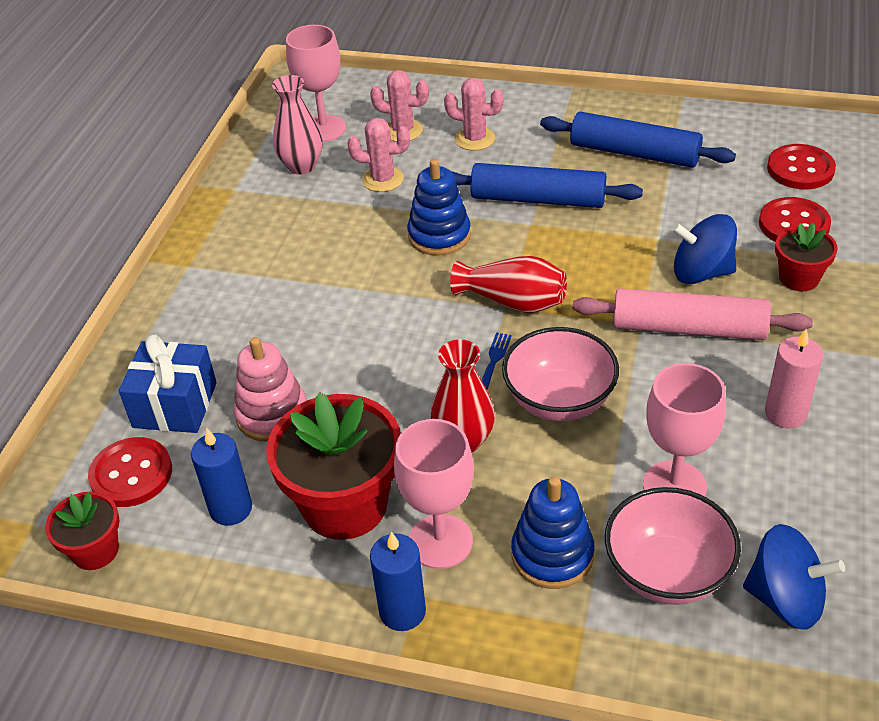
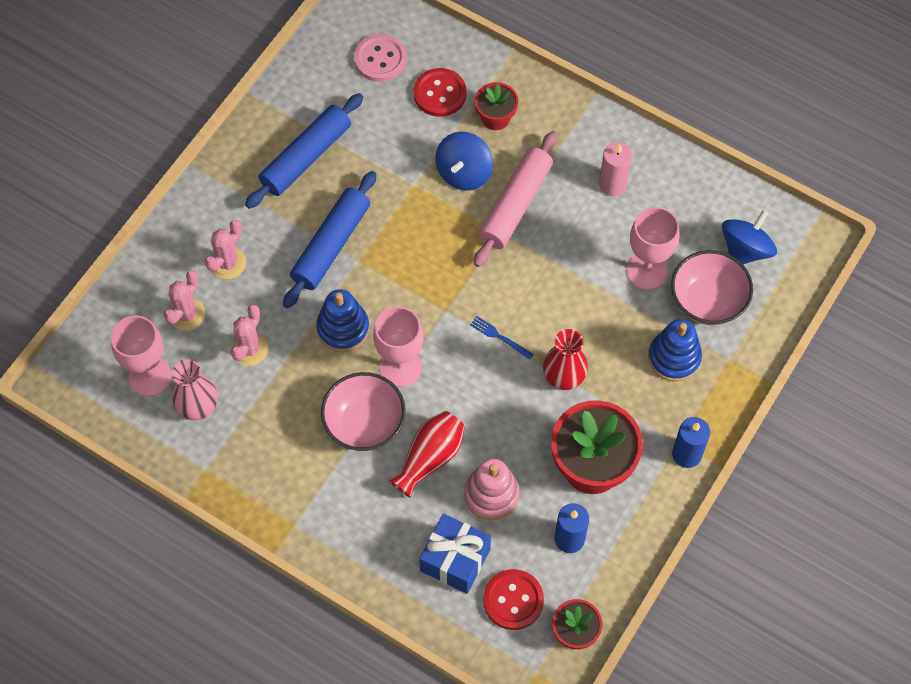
camera: 75 degrees left, 20 degrees up
pink goblet [394,419,474,569] -> pink goblet moved to [373,306,424,387]
red vase [450,256,567,313] -> red vase moved to [389,411,465,498]
pink bowl [502,327,619,421] -> pink bowl moved to [321,372,406,451]
red button [767,144,836,189] -> pink button [354,34,407,82]

